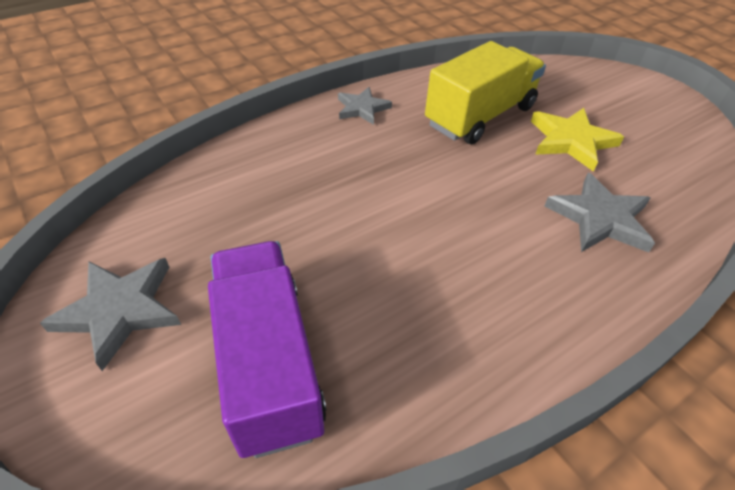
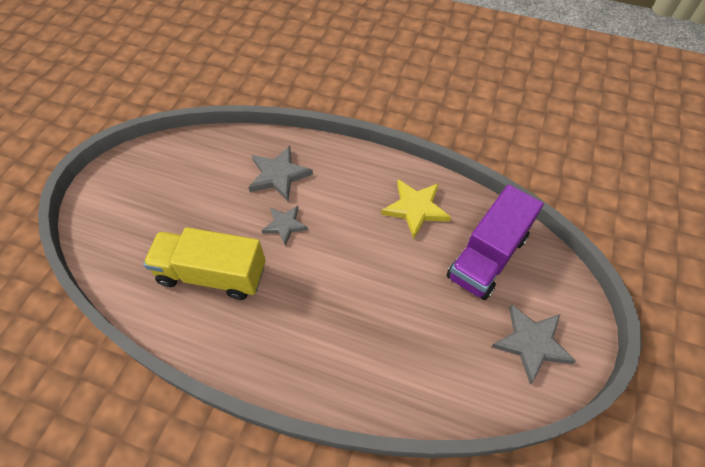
camera: 125 degrees left, 10 degrees up
grey star [338,87,392,125] -> grey star moved to [261,206,308,246]
yellow star [531,108,624,172] -> yellow star moved to [381,179,451,239]

